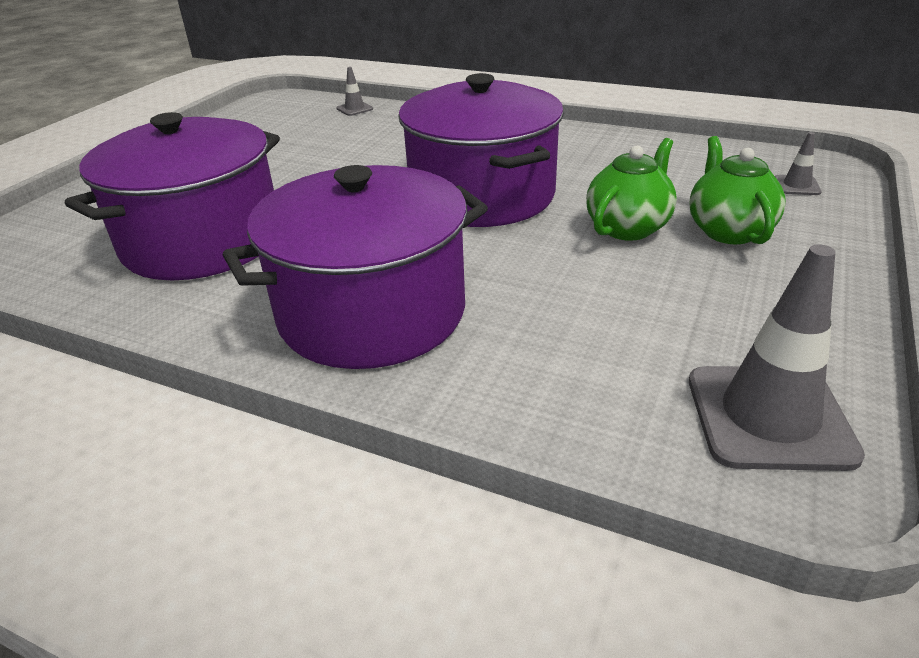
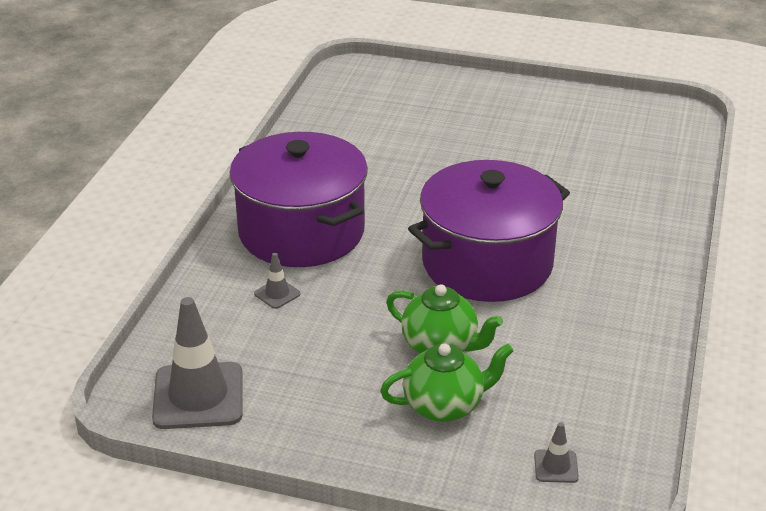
camera: 80 degrees right, 0 degrees up
purple pot [65,112,280,280] -> none
grey traffic cone [336,67,373,116] -> grey traffic cone moved to [254,253,301,309]

